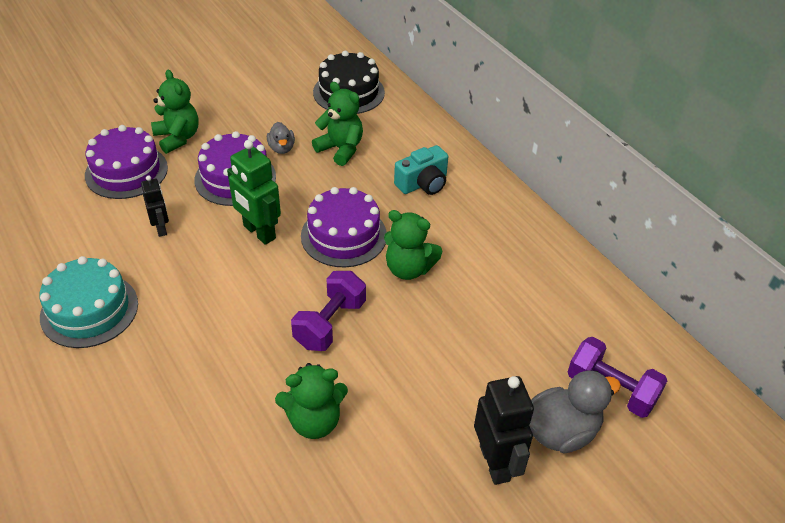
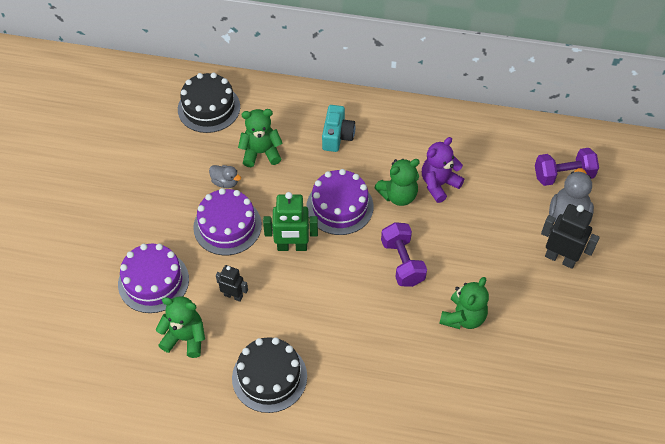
camera: 45 degrees left, 10 degrees up
turquoise cake [40,256,138,348] -> black cake [232,337,307,413]
green teddy bear [151,70,199,154] -> green teddy bear moved to [156,296,205,358]
none -> purple teddy bear [422,137,464,203]

